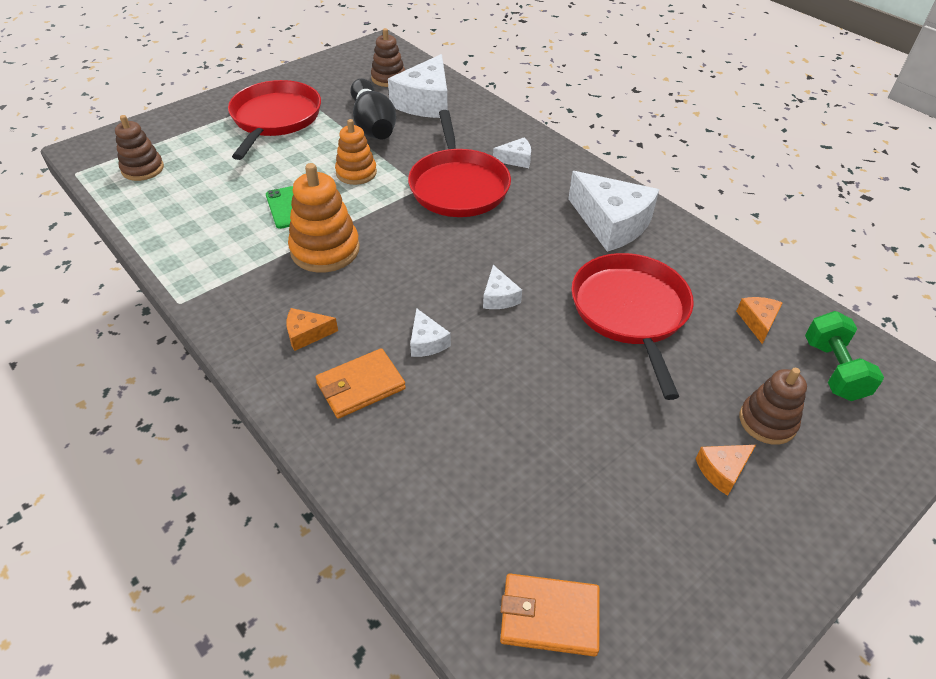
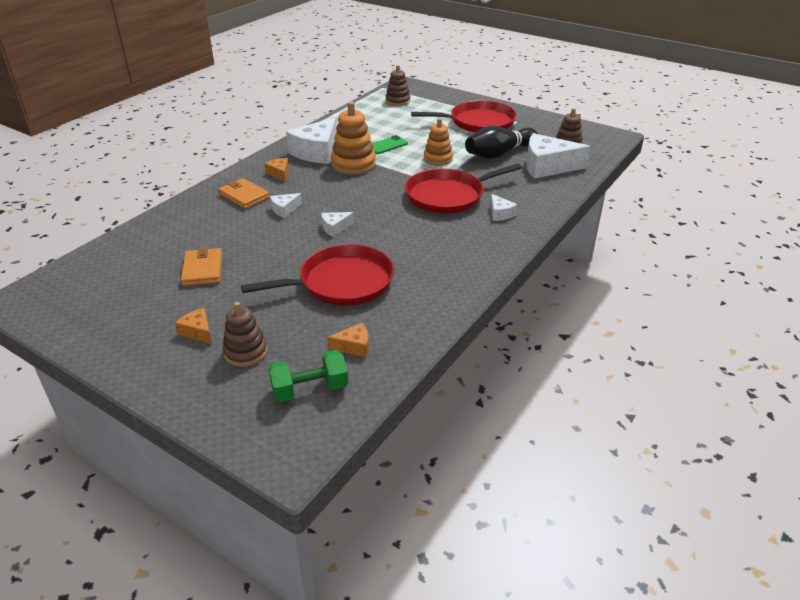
camera: 75 degrees right, 10 degrees down
orange wallet [500,573,600,656] -> orange wallet moved to [181,247,222,286]
white cheese [568,171,659,252] -> white cheese moved to [286,117,337,164]

